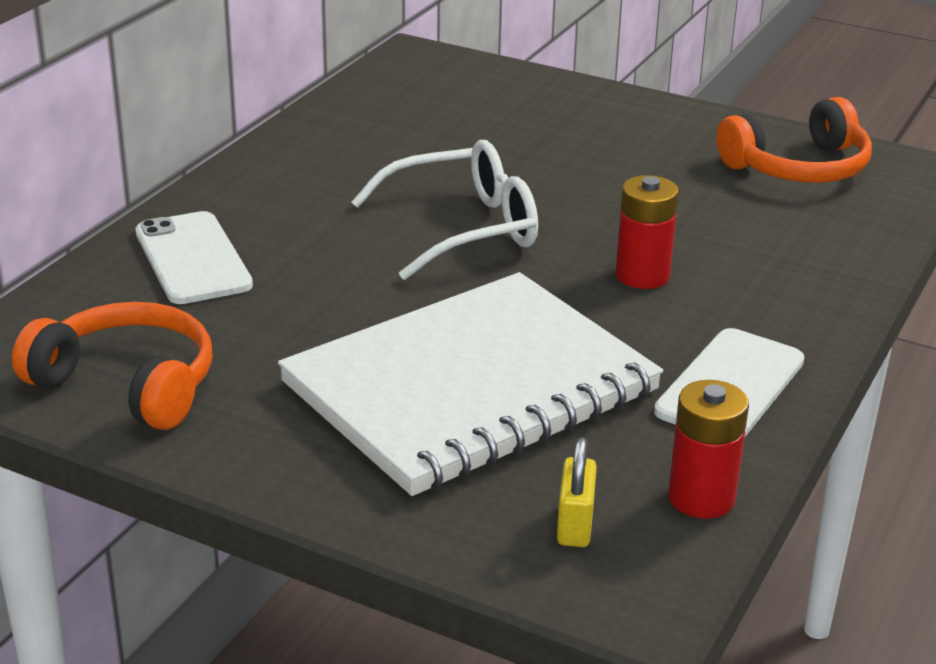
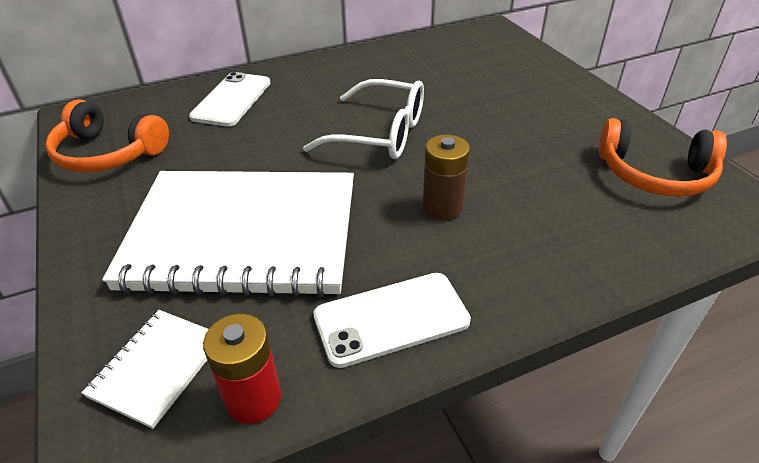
camera: 40 degrees right, 10 degrees up
orange headphones [12,302,212,430] -> orange headphones turned 135 degrees clockwise [45,99,169,172]
yellow padlock [557,437,597,547] -> white notebook [81,310,208,429]
red battery [615,175,679,289] -> brown battery [423,135,470,220]

